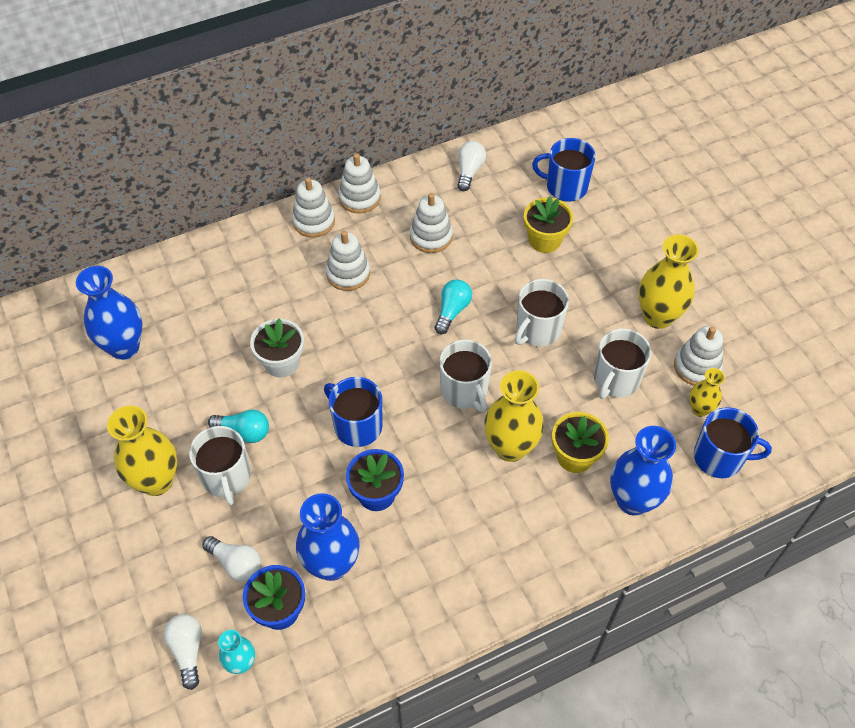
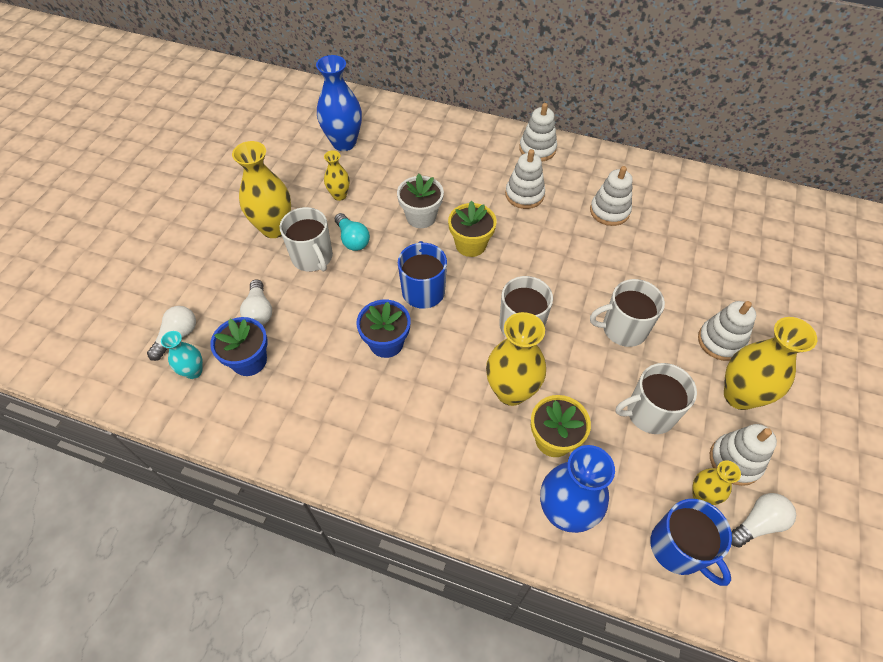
camera: 45 degrees right, 0 degrees up
white mug [189,426,251,506] -> white mug turned 60 degrees counterclockwise [280,207,333,272]
blue vase [296,493,360,581] -> none
white stacking toy [338,153,381,213] -> white stacking toy moved to [698,301,756,361]
turquoise light bulb [435,279,472,334] -> none
white light bulb [457,141,486,191] -> white light bulb moved to [731,493,796,548]
yellow flower pot [524,196,573,253] -> yellow flower pot moved to [448,201,497,257]
blue mug [532,138,596,202] -> none
none -> yellow vase [324,150,350,201]

